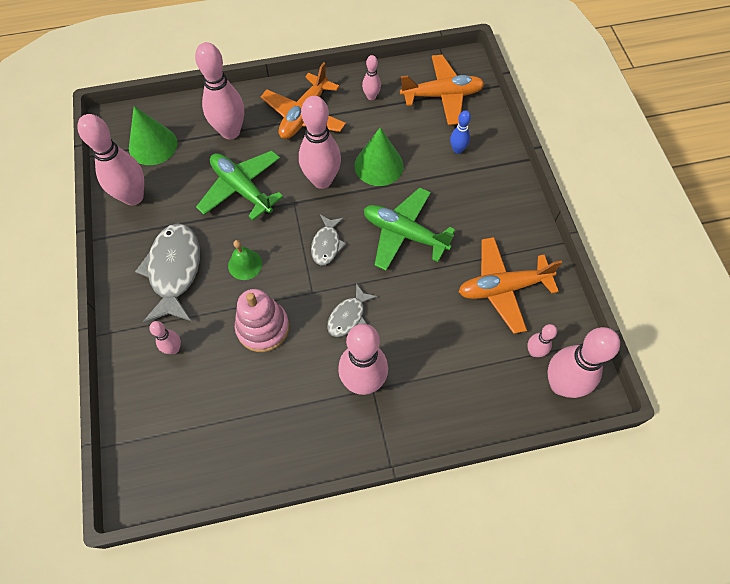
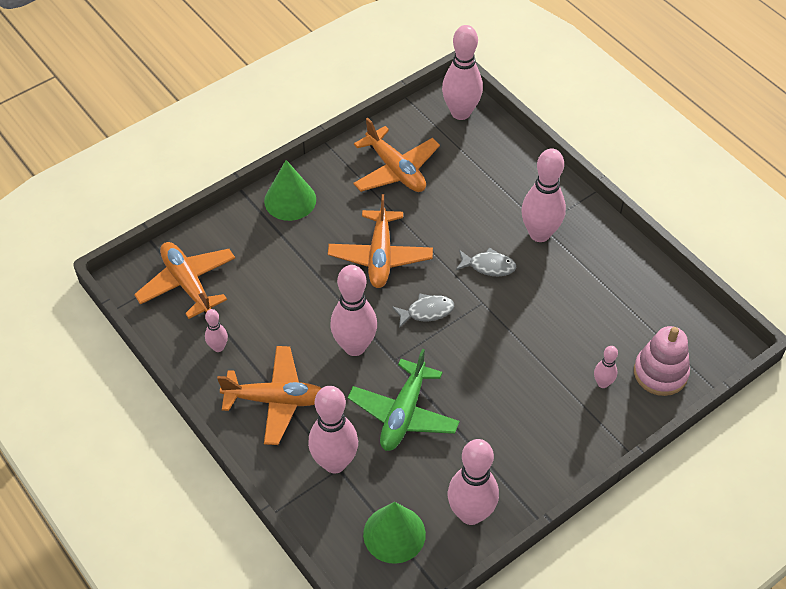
camera: 115 degrees left, 10 degrees down
grey fish [135,223,200,323] -> none
green bell [228,240,262,280] -> none
pink stacking toy [235,289,289,352] -> pink stacking toy moved to [634,326,690,396]
green cone [354,127,403,186] -> green cone moved to [264,160,316,221]
green plane [364,188,455,271] -> orange plane [328,194,433,288]
blue bowling pin [450,111,471,154] -> none
pink bowling pin [527,324,557,357] -> none

